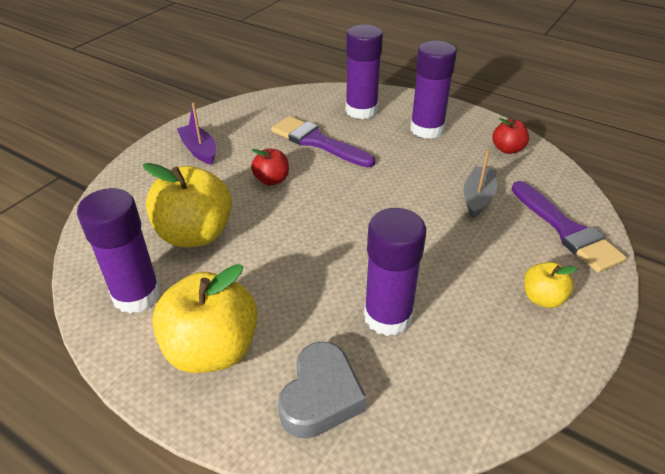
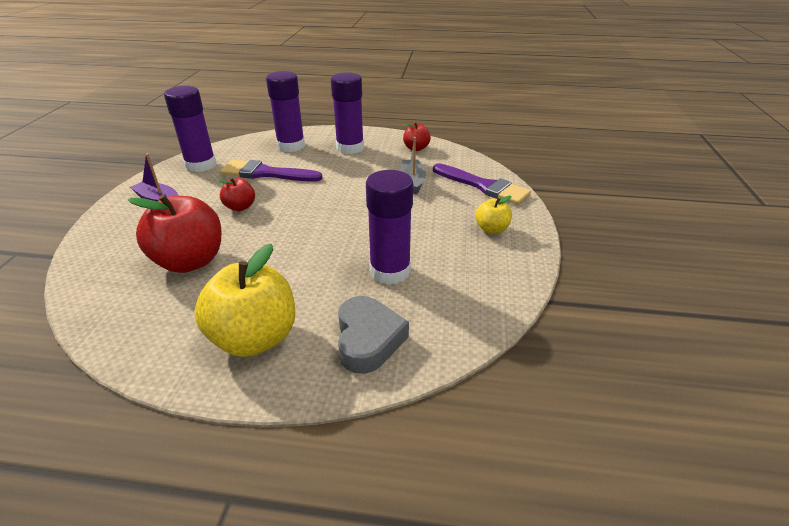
camera: 25 degrees left, 5 degrees down
purple glue stick [77,188,161,314] -> purple glue stick moved to [164,86,216,172]
yellow apple [143,163,232,247] -> red apple [128,194,221,273]

